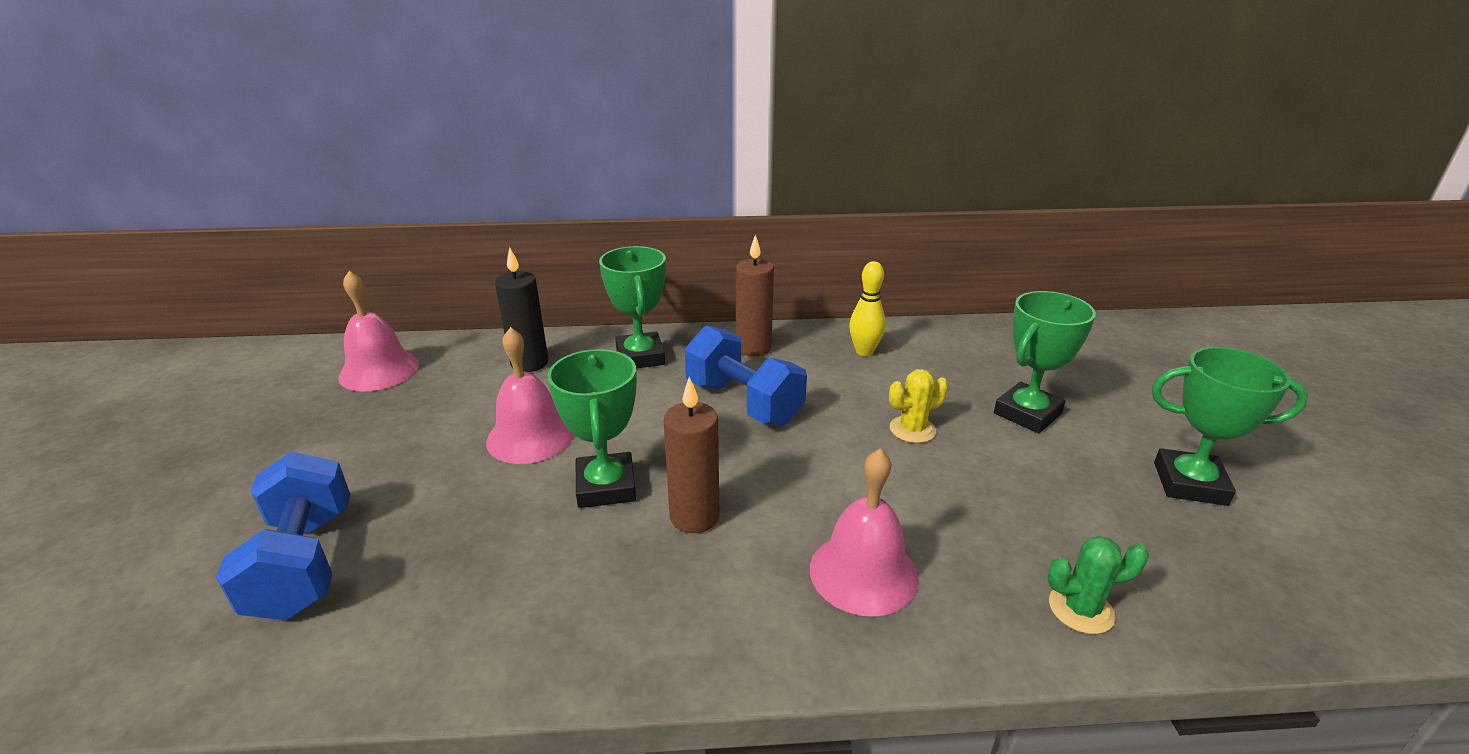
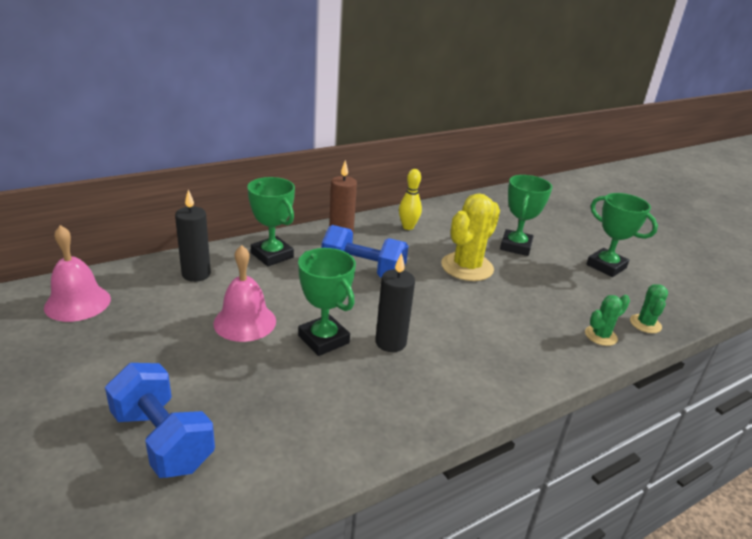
camera: 30 degrees left, 0 degrees up
brown candle [664,377,719,533] -> black candle [375,253,415,352]
pink bell [810,449,919,617] -> none
yellow cactus [889,369,948,443] -> yellow cactus [441,193,500,281], size x1.90
green trophy [1152,347,1308,506] -> green trophy turned 60 degrees clockwise [586,193,658,277]
none -> green cactus [630,284,668,333]

